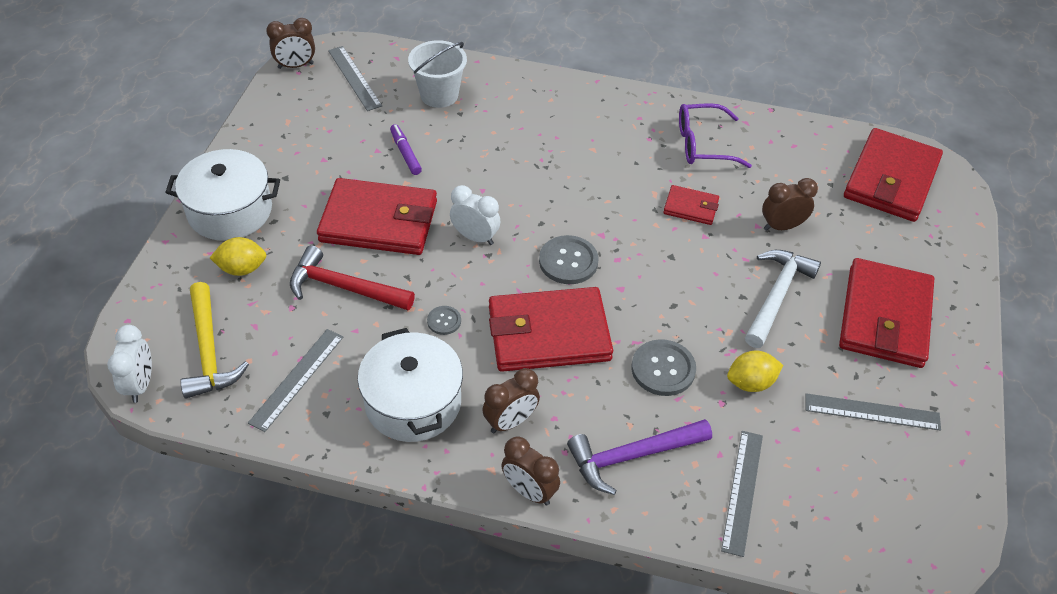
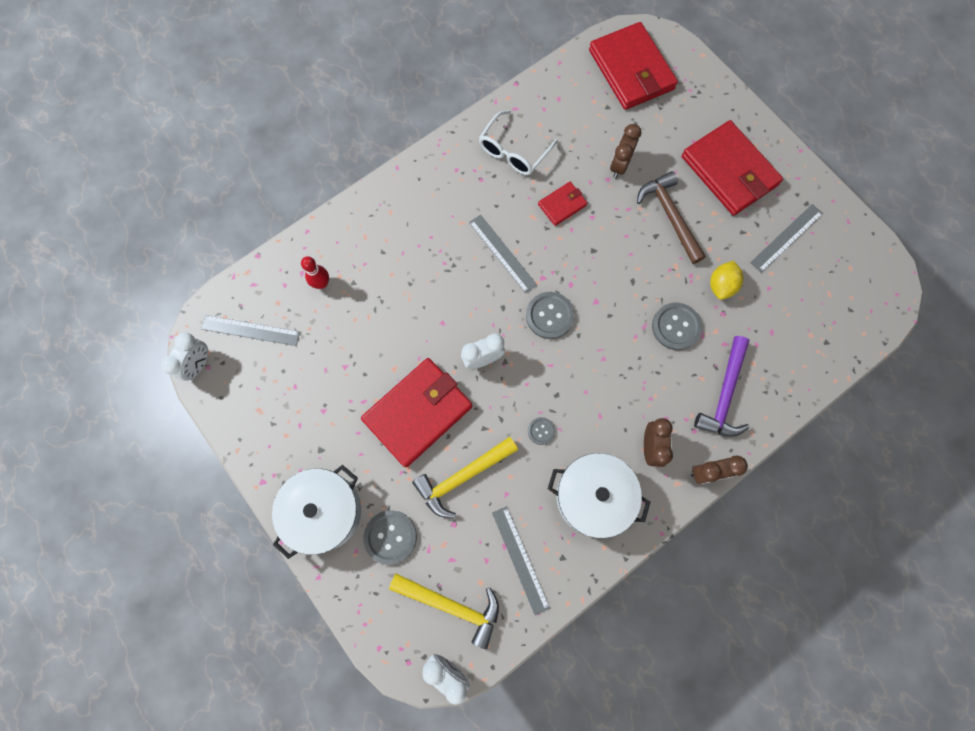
camera: 50 degrees left, 25 degrees up
yellow lemon [210,237,266,276] -> grey button [364,510,417,565]
brown clock [266,18,315,69] -> white clock [161,333,208,381]
red hammer [290,245,415,310] -> yellow hammer [412,437,518,518]
purple marker [390,124,422,175] -> none
white bucket [408,40,467,108] -> red bowling pin [301,256,329,289]
red wallet [489,287,613,372] -> none
purple glasses [679,103,752,168] -> white glasses [479,110,558,175]
grey ruler [721,431,763,557] -> grey ruler moved to [469,214,537,293]
white hammer [745,250,821,348] -> brown hammer [637,171,706,264]

